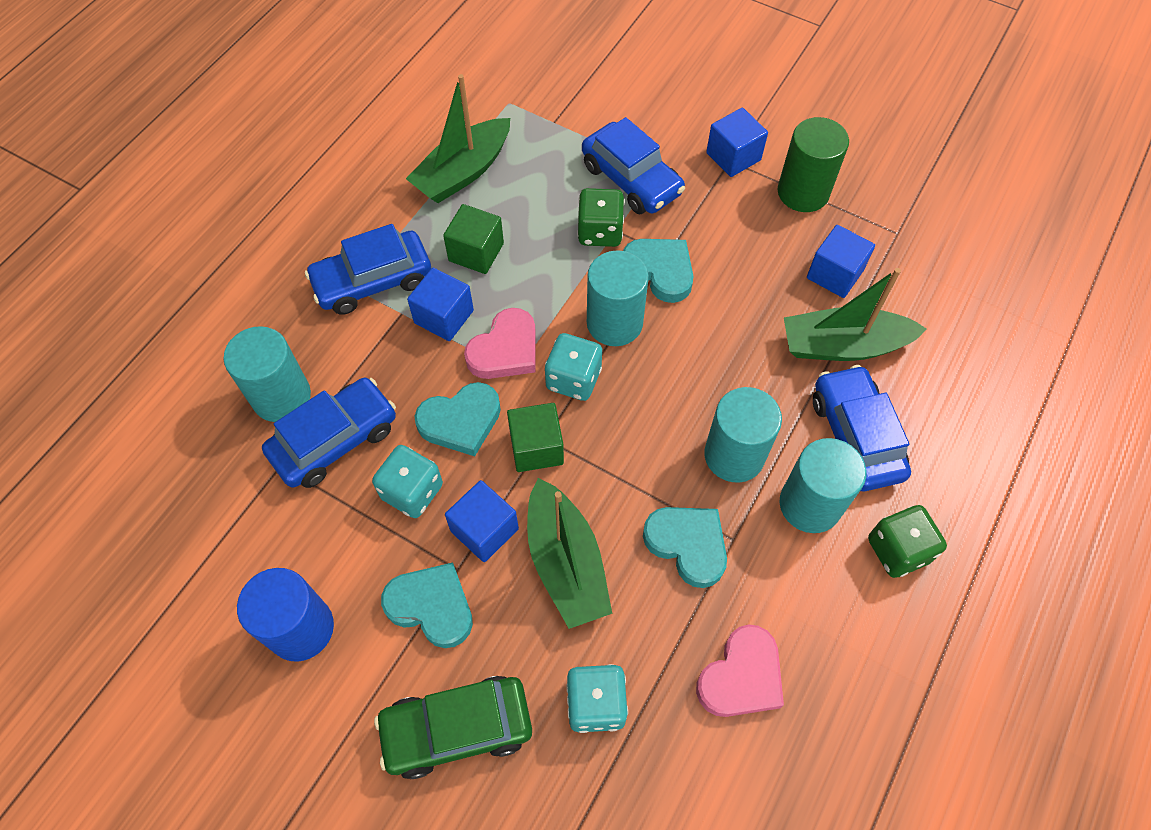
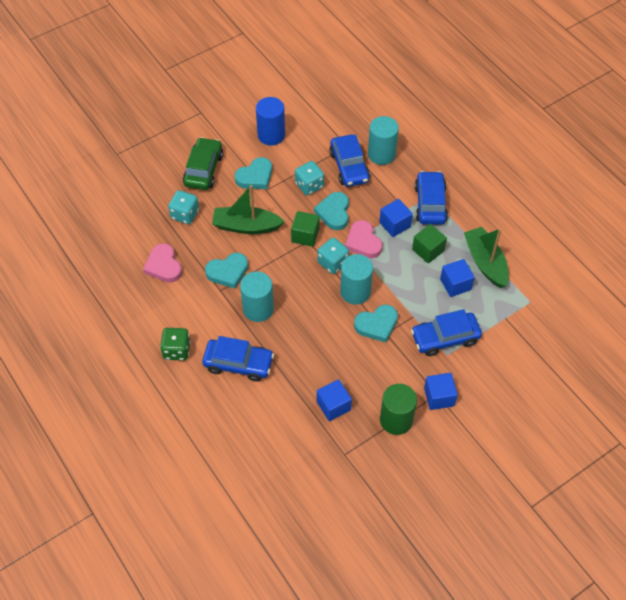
camera: 115 degrees right, 5 degrees down
blue cube [445,480,519,562] -> blue cube moved to [440,259,475,297]
green dice [577,188,625,247] -> none
turquoise cylinder [780,438,867,533] -> none
green boat [784,268,927,361] -> none

